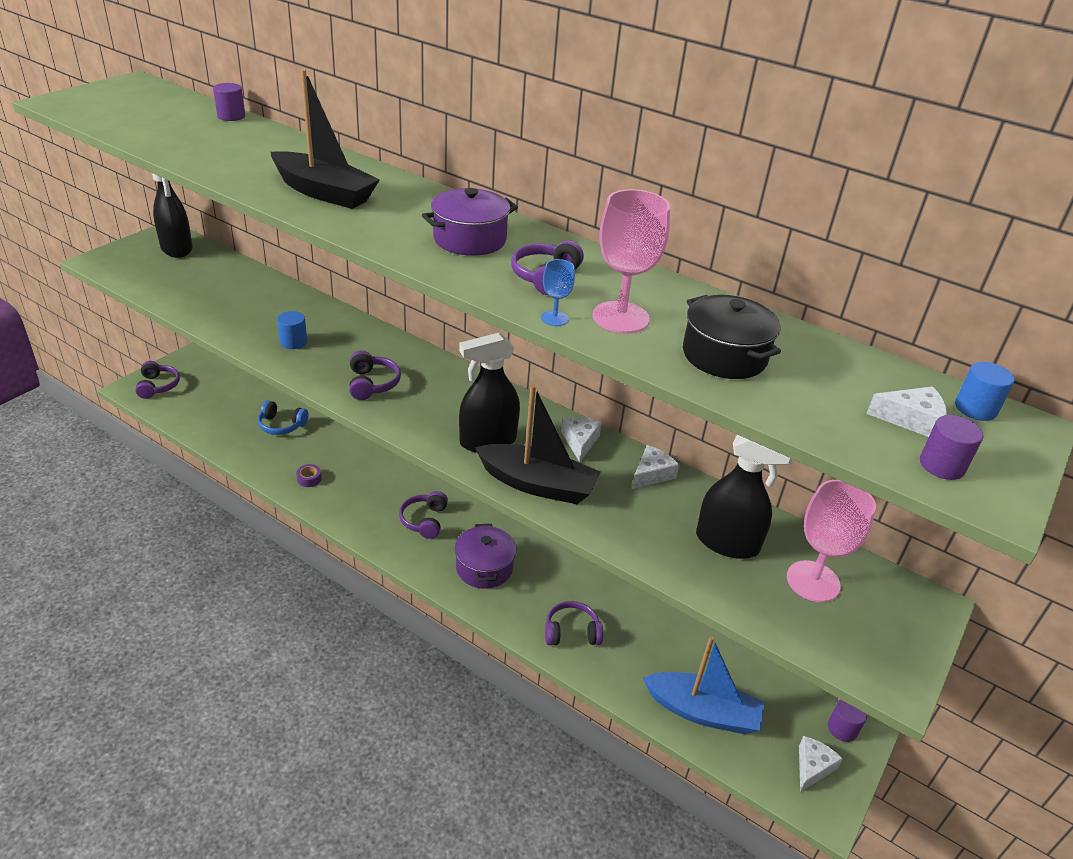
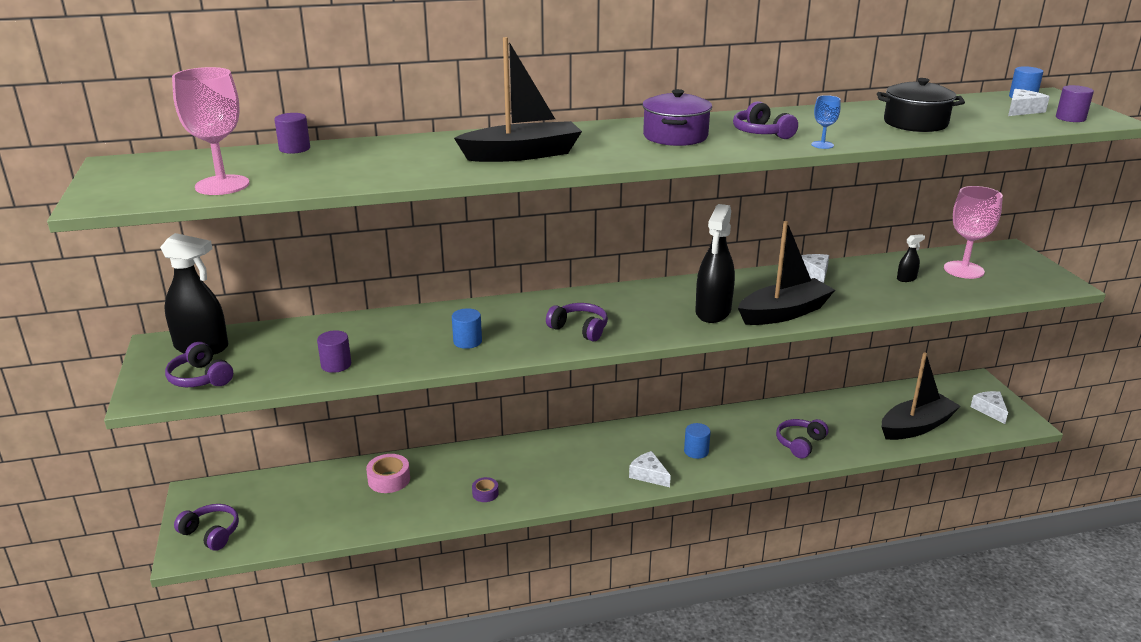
camera: 45 degrees left, 10 degrees down
blue headphones [258,400,308,435] -> pink tape [366,454,410,493]
purple headphones [399,491,448,539] -> purple headphones moved to [165,342,233,387]
purple pot [455,524,516,589] -> blue cylinder [684,423,711,459]
white cheese [561,417,602,462] -> white cheese moved to [629,451,671,487]
pink goblet [592,189,670,334] -> pink goblet moved to [172,67,250,195]
blue boat [643,636,765,734] -> black boat [882,353,961,440]
black spray bottle [696,435,793,559] -> black spray bottle [897,234,925,282], size x0.45
purple cylinder [828,699,867,742] -> purple cylinder moved to [317,330,351,373]

